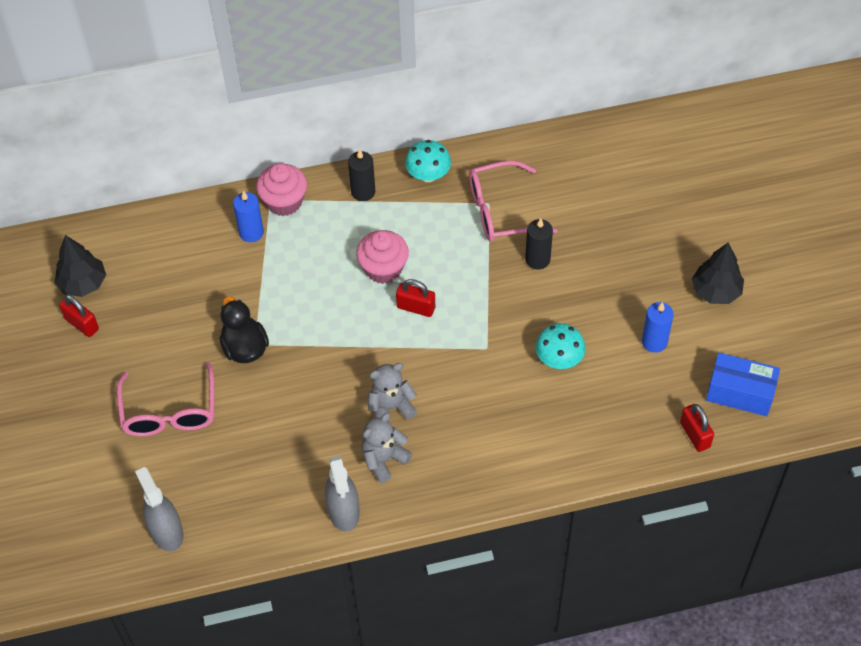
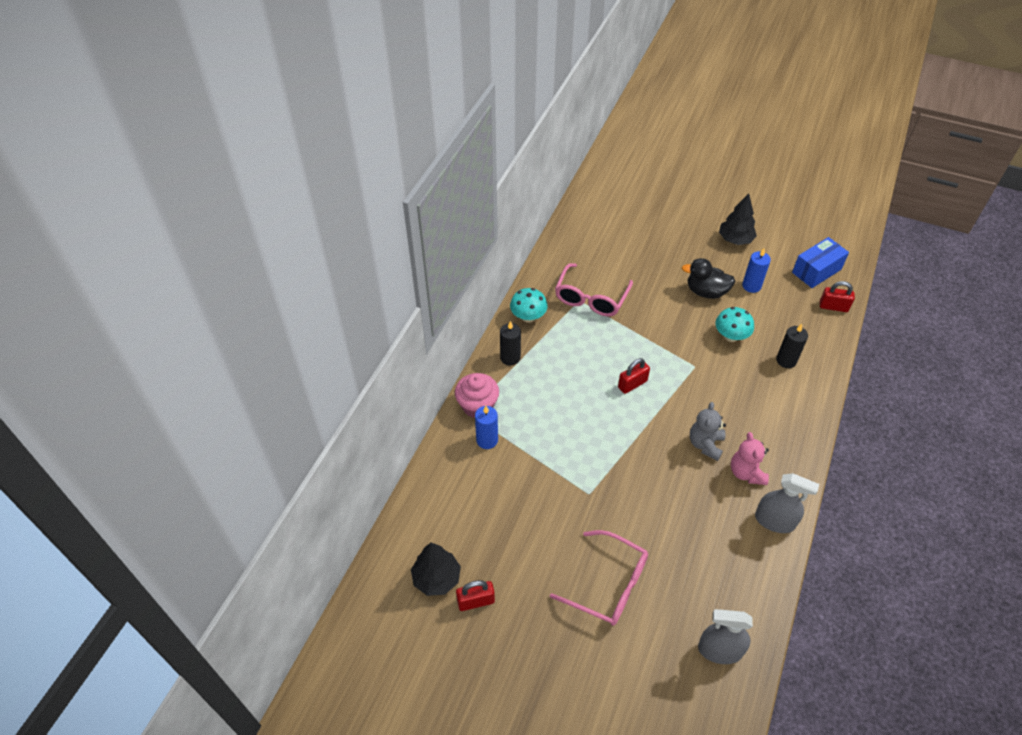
camera: 55 degrees left, 5 degrees down
black duck [220,296,269,363] -> black duck moved to [682,258,735,299]
pink cupcake [356,230,409,284] -> none
grey teddy bear [361,413,412,483] -> pink teddy bear [731,432,769,485]
black candle [525,218,553,270] -> black candle moved to [776,324,808,368]

